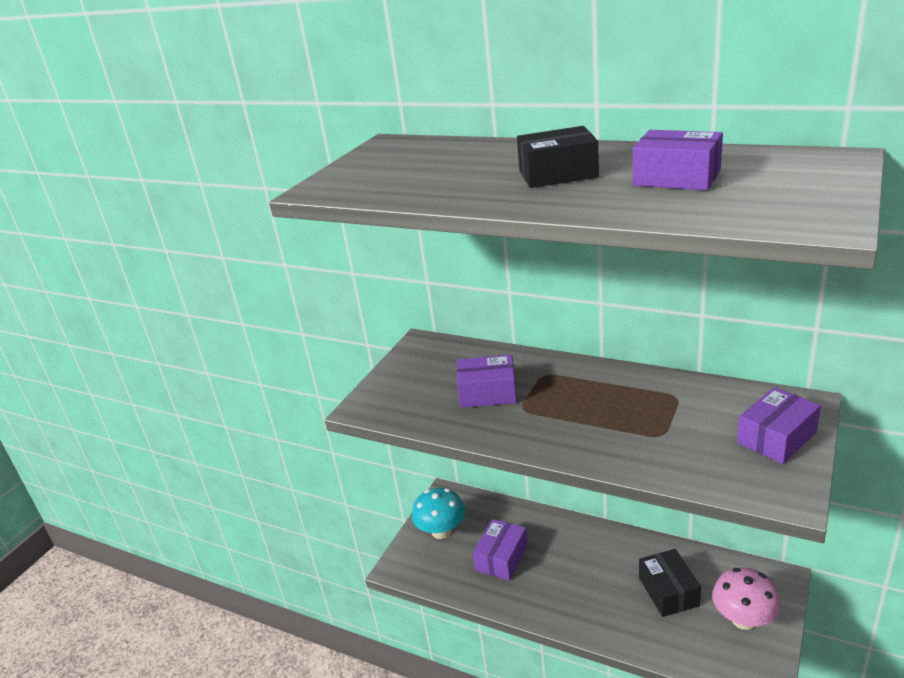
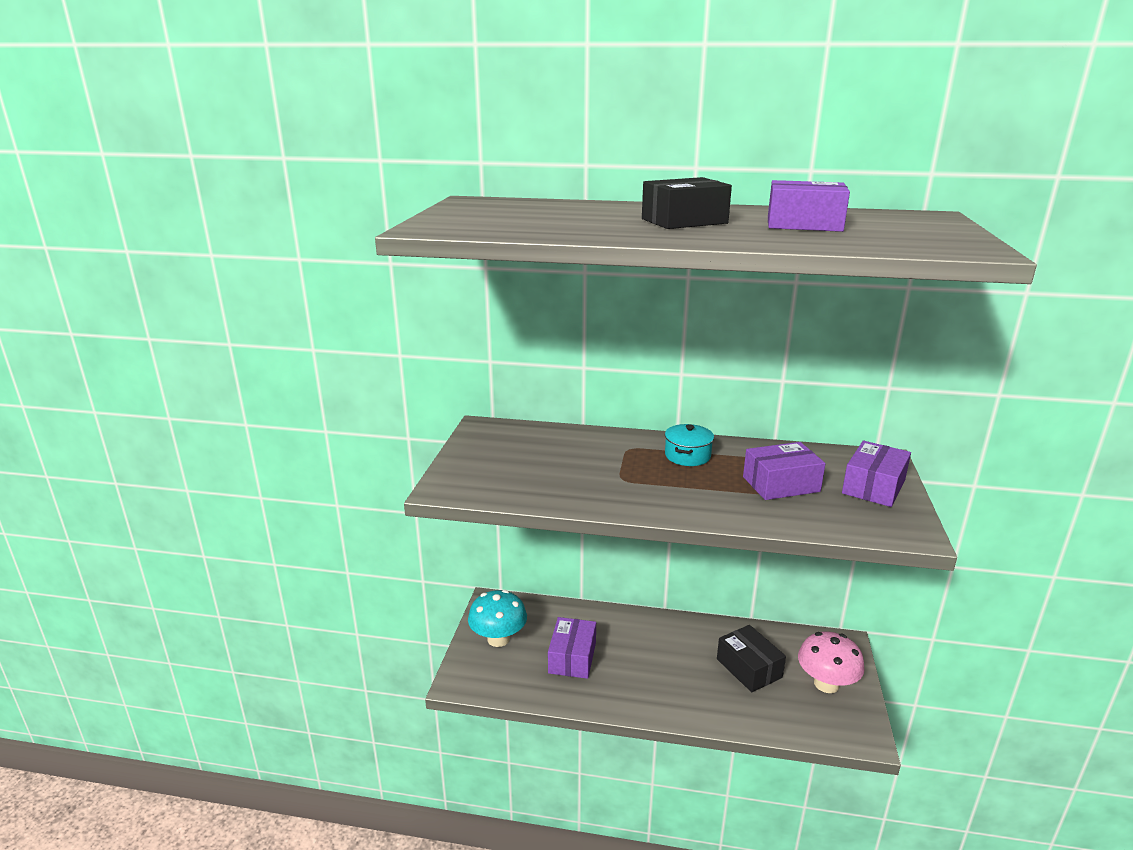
camera: 20 degrees left, 5 degrees down
purple box [457,355,517,408] -> purple box moved to [743,442,826,500]
none -> turquoise pot [665,424,714,466]

